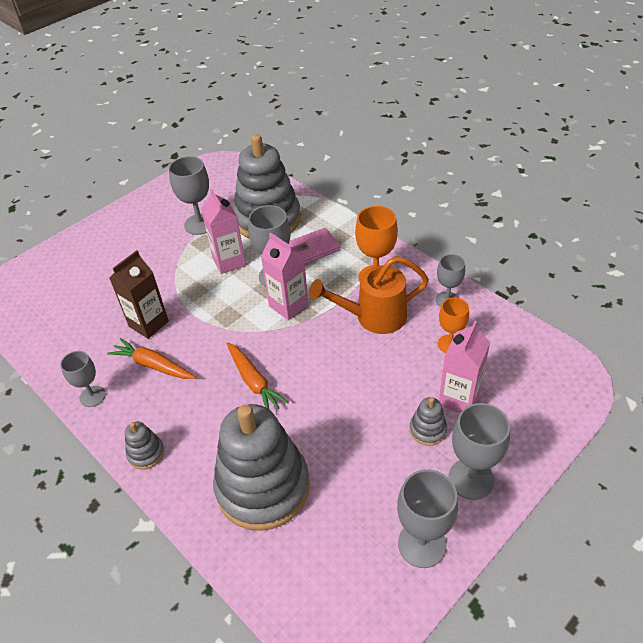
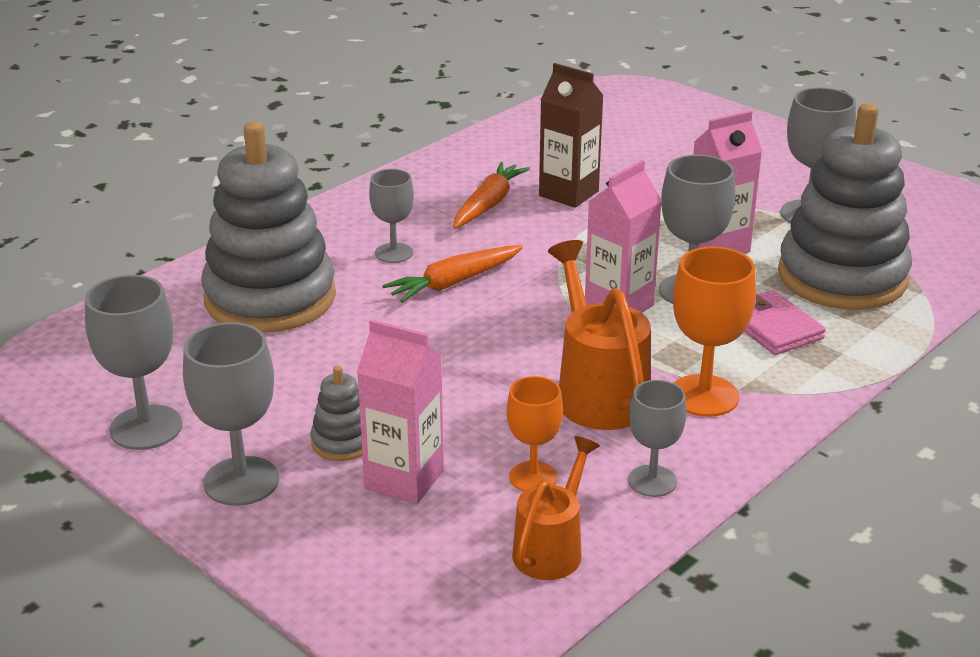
camera: 85 degrees right, 15 degrees down
grey goblet [60,351,106,407] -> grey goblet moved to [369,169,414,263]
grey stacking toy [125,422,164,470] -> none
none -> orange watering can [512,436,600,580]

